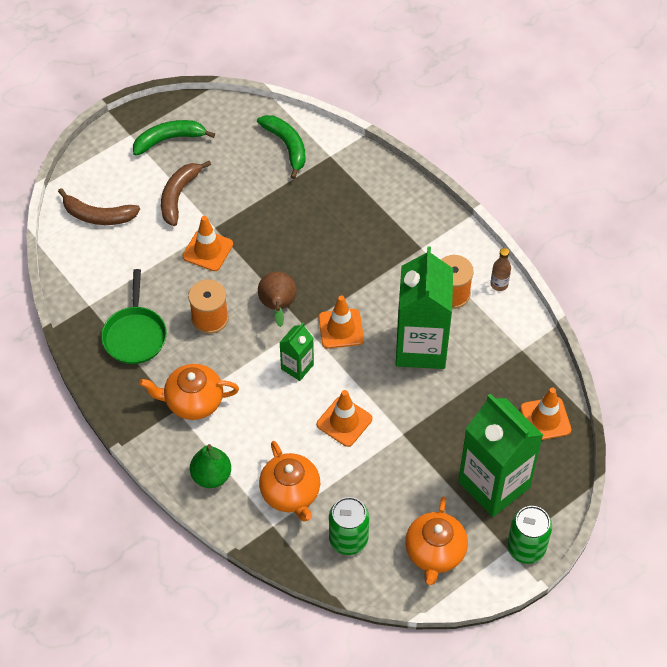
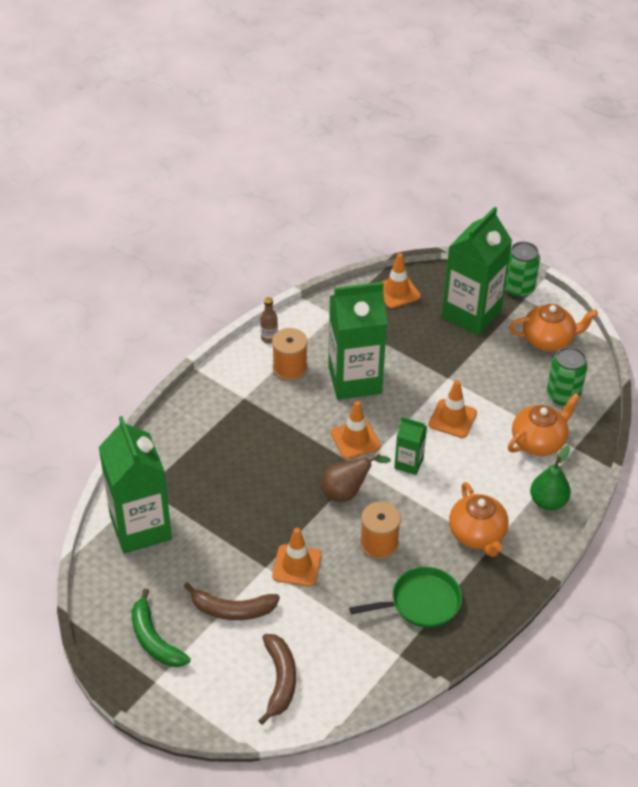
camera: 105 degrees left, 10 degrees down
green banana [257,115,306,179] -> green carton [98,416,172,554]

